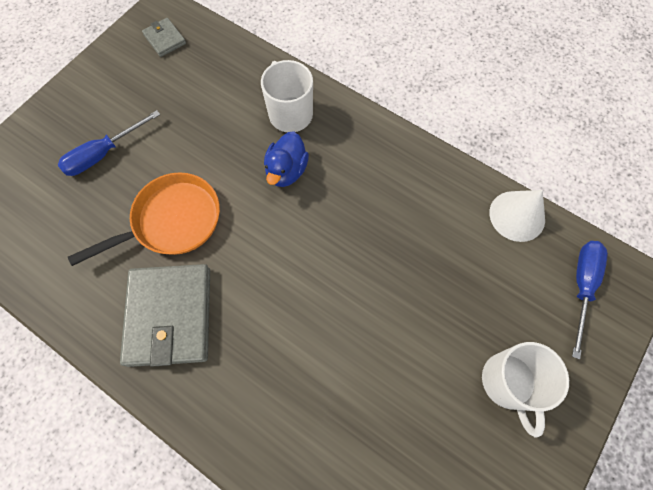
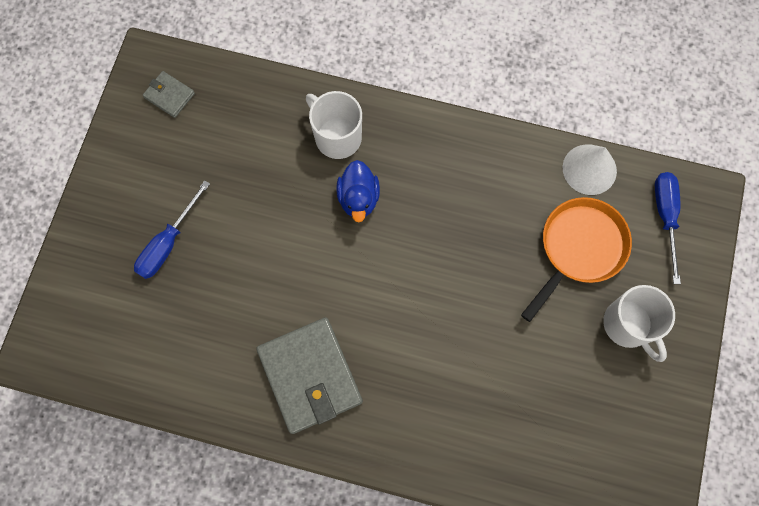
camera: 20 degrees left, 5 degrees up
orange pan [68,172,220,266] -> orange pan moved to [521,197,632,322]

